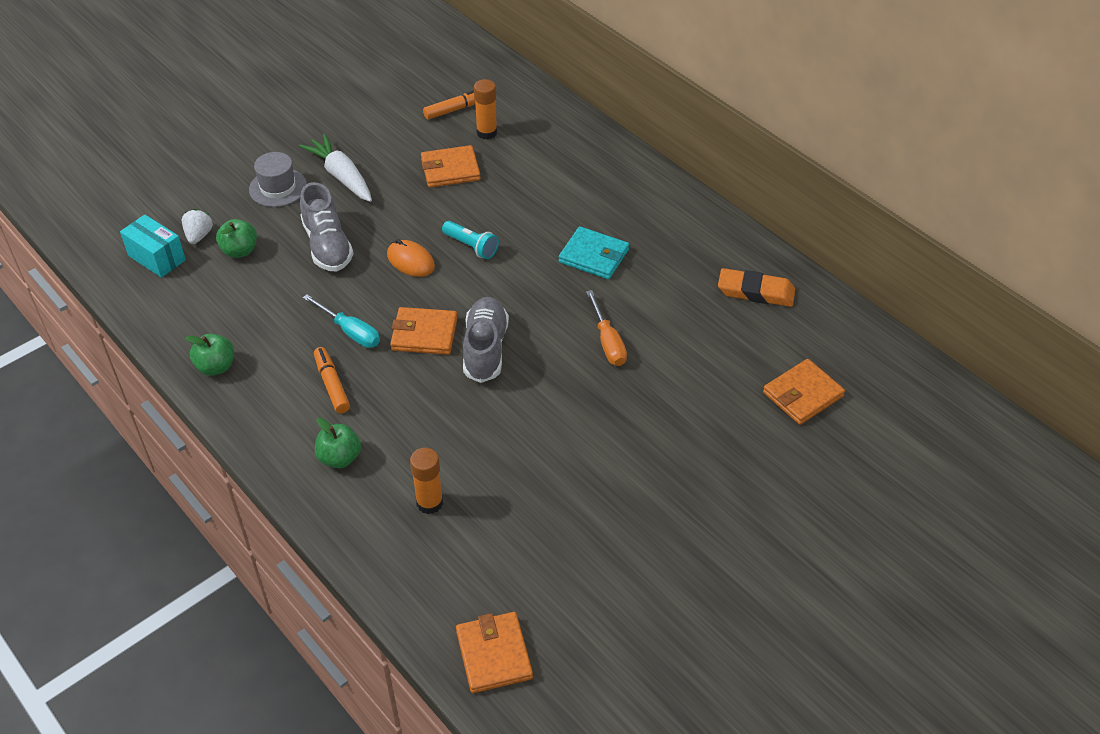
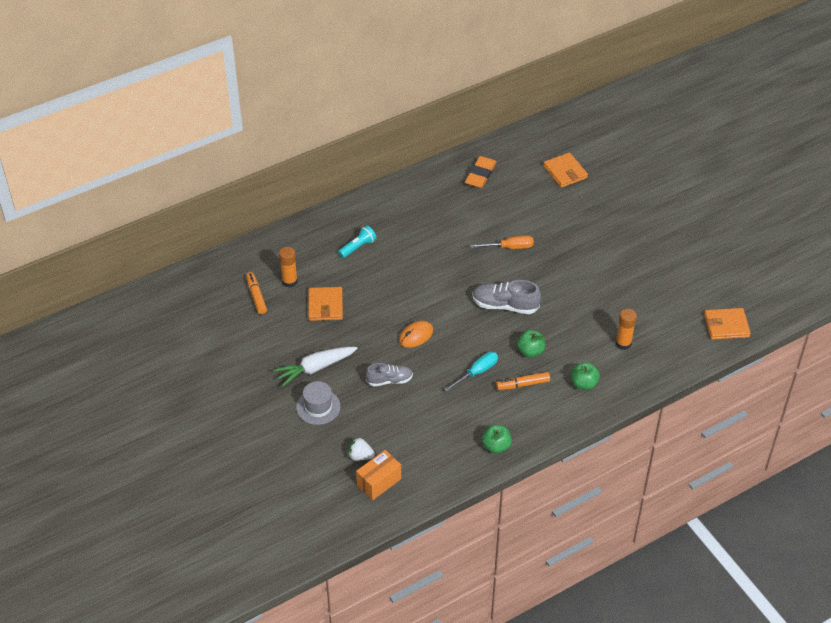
camera: 80 degrees left, 0 degrees up
turquoise box [120,215,186,278] -> orange box [356,450,401,500]
green apple [216,219,257,258] -> green apple moved to [517,330,545,358]
grey shoe [300,182,354,271] -> grey shoe [366,363,413,387], size x0.66
orange wallet [390,307,457,355] -> none
turquoise flashlight [442,221,499,259] -> turquoise flashlight moved to [338,225,376,258]
turquoise wallet [559,226,629,279] -> none

